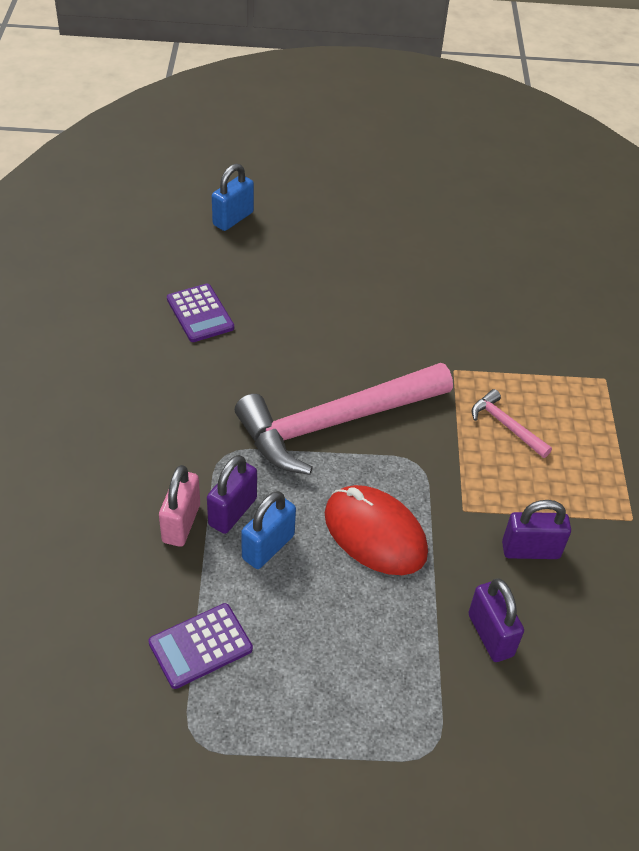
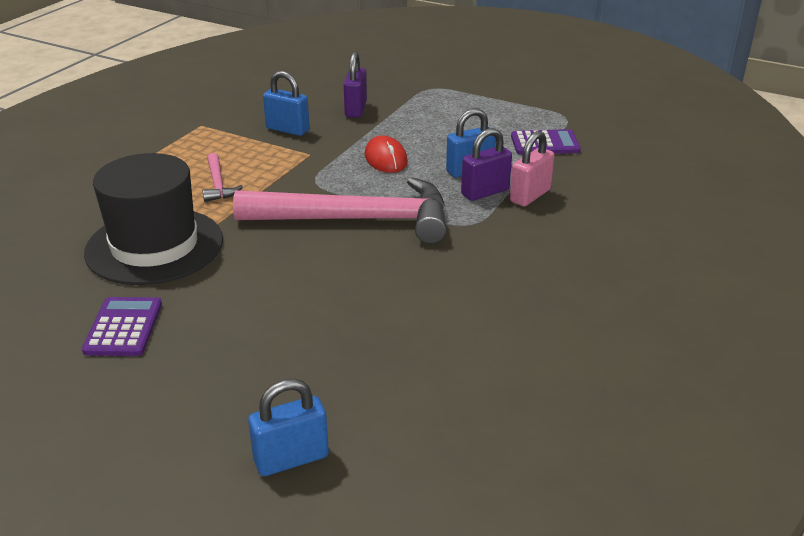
camera: 150 degrees left, 15 degrees down
purple calculator [167,283,234,342] -> purple calculator moved to [82,297,162,356]
red mouse [325,485,428,575] -> red mouse [365,136,408,173], size x0.65
purple padlock [502,500,571,559] -> blue padlock [263,71,310,136]
none -> black hat [84,153,223,285]

